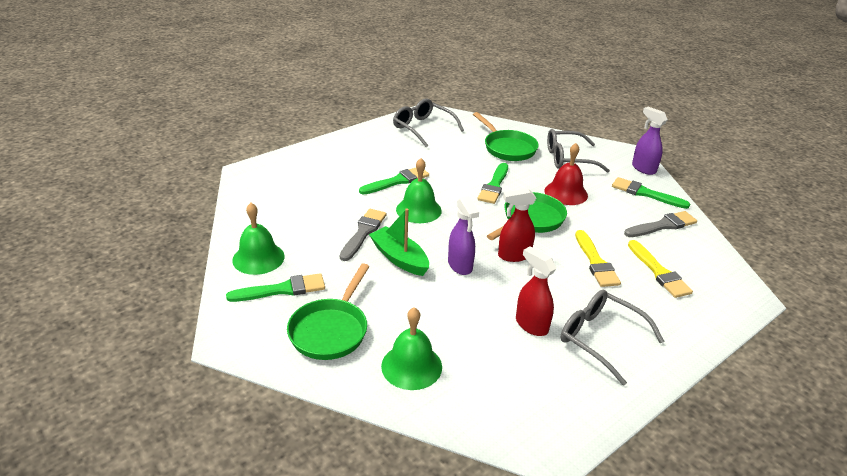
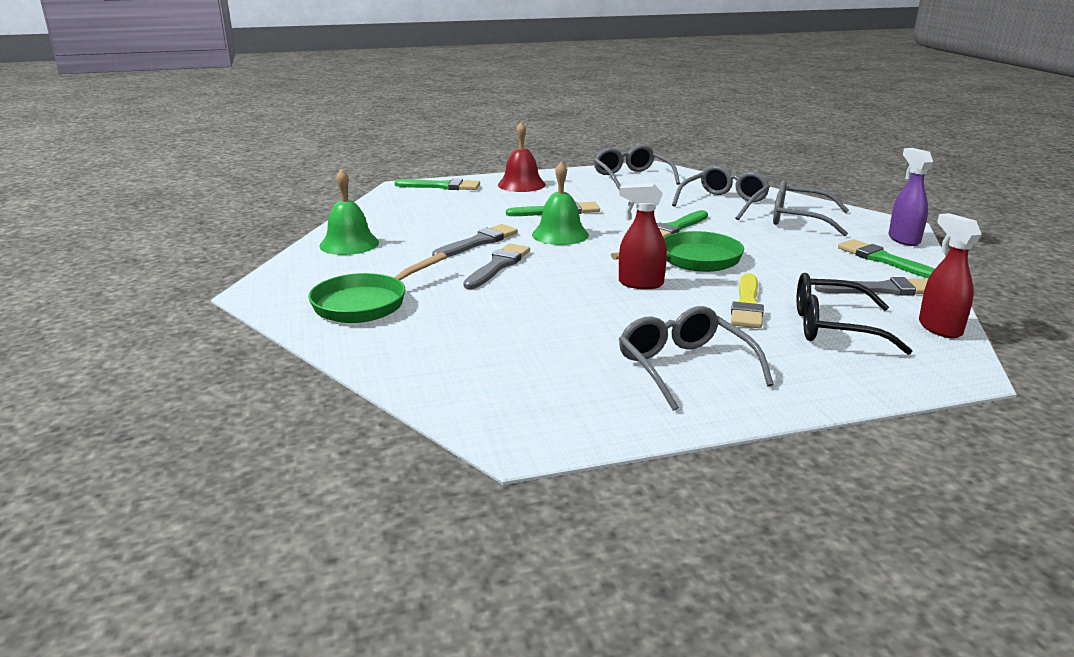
camera: 25 degrees right, 10 degrees down
green brush [226,273,325,302] -> green brush moved to [395,178,480,190]
green boat [369,208,429,276] -> grey brush [463,244,530,289]
green bell [381,307,442,390] -> none
purple spray bottle [448,196,479,275] -> none
green pan [473,112,539,161] -> grey glasses [672,165,770,220]
red spray bottle [516,247,557,336] -> red spray bottle moved to [919,213,982,338]
red bell [544,143,588,205] -> red bell moved to [498,122,546,192]
yellow brush [628,240,693,298] -> black glasses [797,273,912,355]

